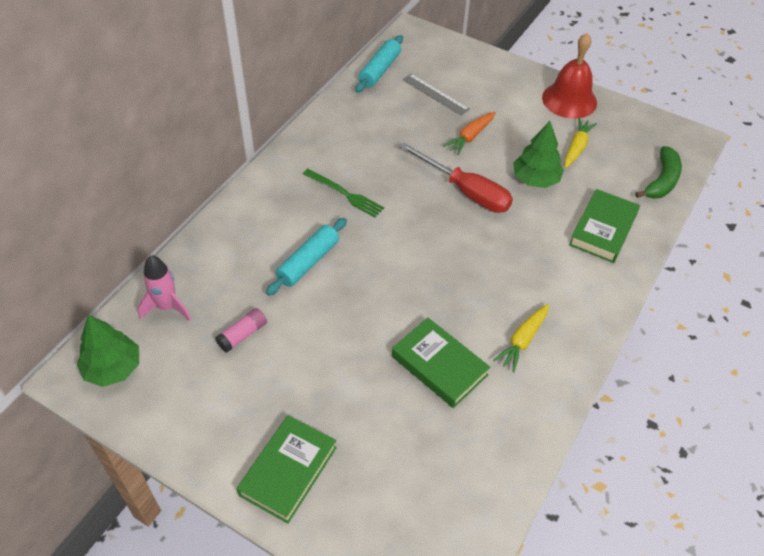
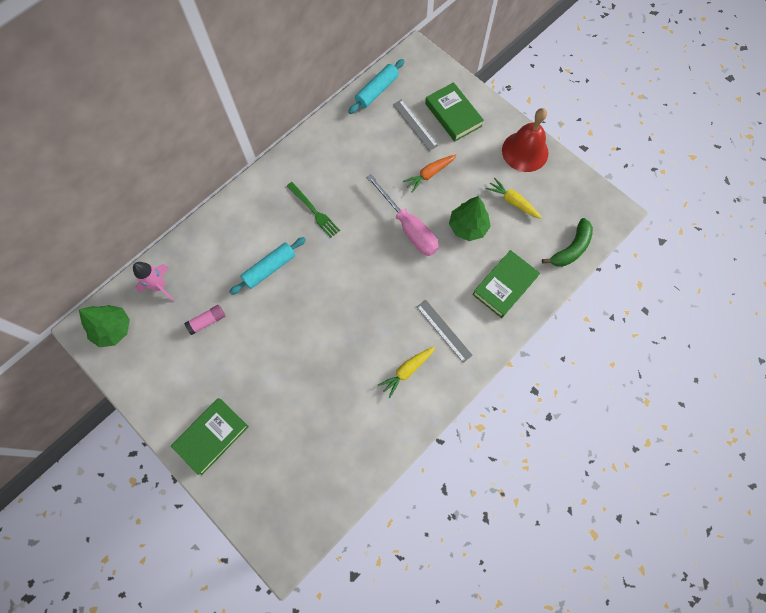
camera: 15 degrees right, 20 degrees up
green book [392,318,490,408] -> green book moved to [425,82,484,142]
red screwdriver [400,143,513,213] -> pink screwdriver [366,174,439,256]
yellow carrot [564,118,597,168] -> yellow carrot turned 90 degrees counterclockwise [486,177,542,219]
none -> grey ruler [417,300,473,363]

